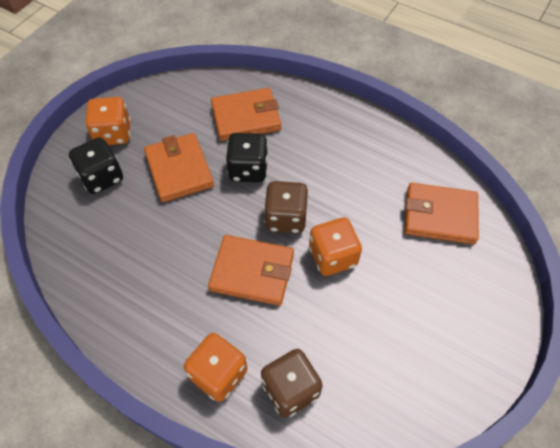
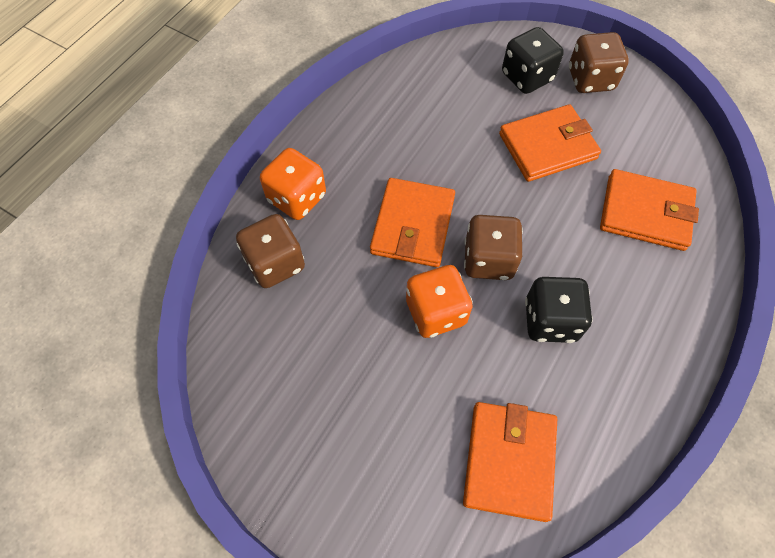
camera: 90 degrees right, 5 degrees up
orange dice [85,97,131,145] -> brown dice [569,32,629,93]
orange wallet [211,88,281,141] -> orange wallet turned 60 degrees counterclockwise [600,169,699,251]
black dice [226,133,268,182] -> black dice moved to [525,277,593,343]

